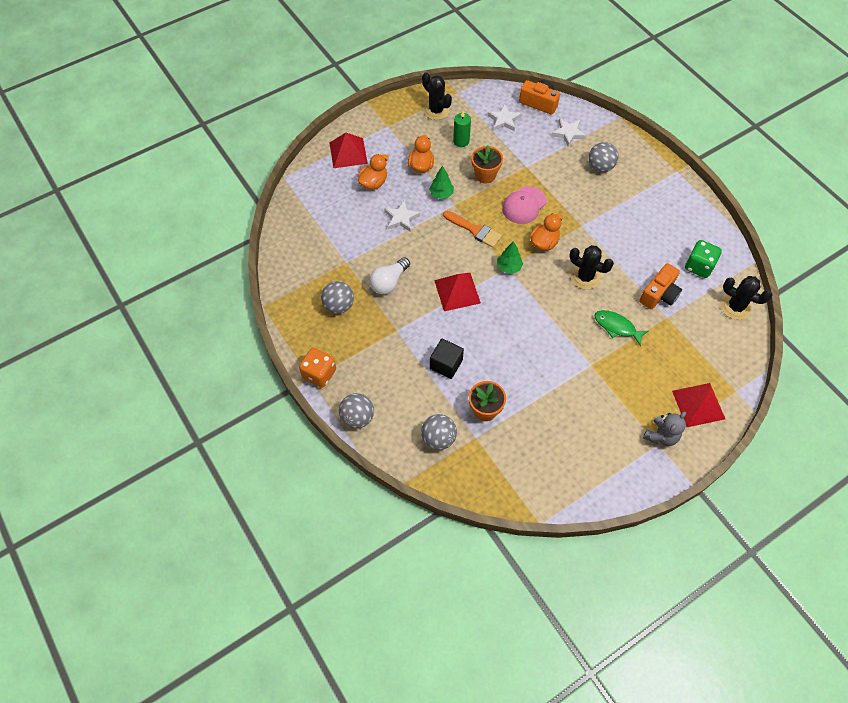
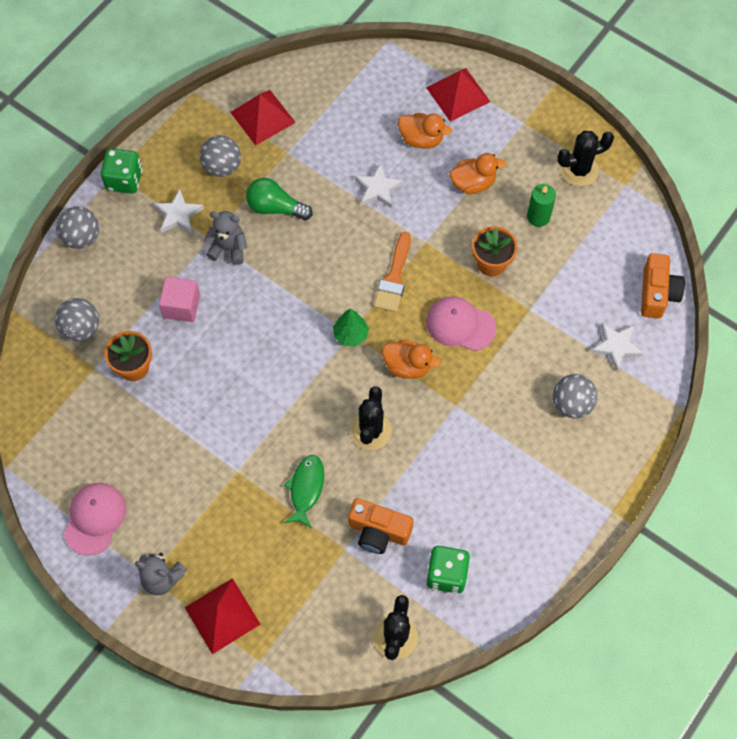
camera: 70 degrees right, 5 degrees up
orange dice [299,348,336,388] -> green dice [101,148,143,194]
white light bulb [369,257,410,295] -> green light bulb [246,178,313,220]
black cactus [422,72,452,120] -> black cactus turned 45 degrees clockwise [557,131,614,186]
green tree [429,166,454,199] -> none
black cube [430,338,464,379] -> pink cube [159,277,200,322]
red pyramid [434,273,481,311] -> red pyramid moved to [230,90,296,145]
white star [487,104,522,131] -> white star moved to [154,189,204,234]
none -> pink cap [64,483,126,555]
none -> grey teddy bear [204,211,247,265]

